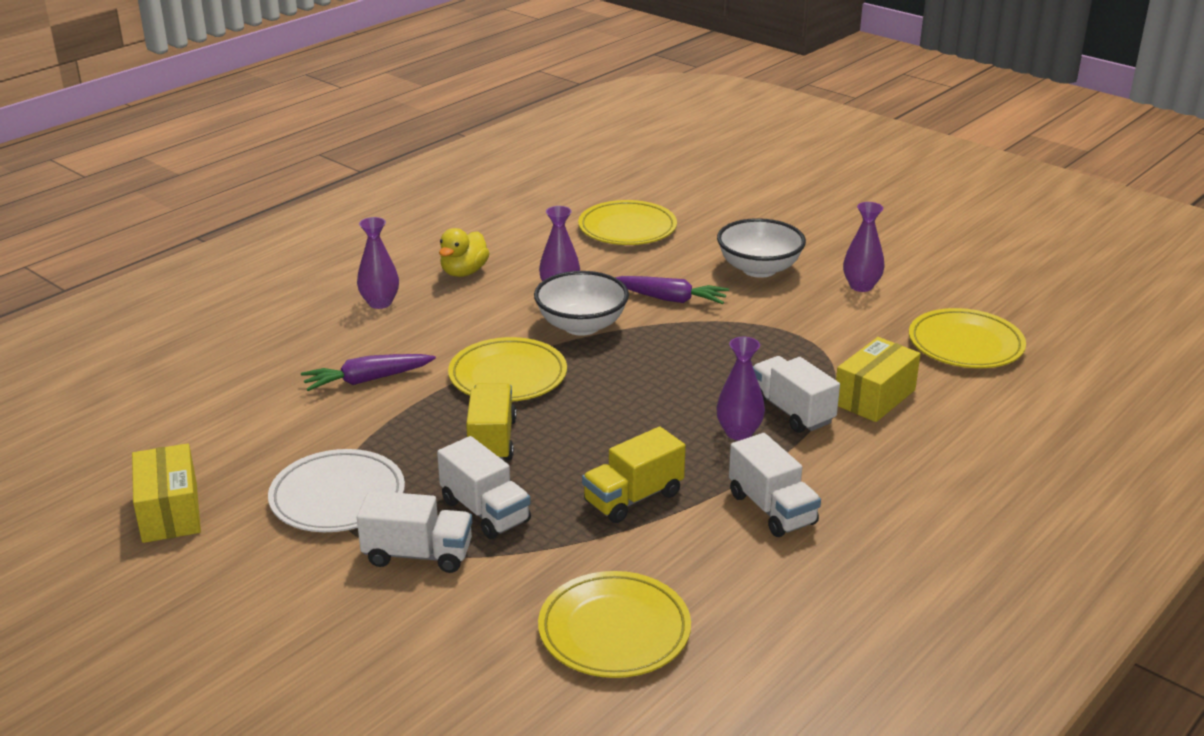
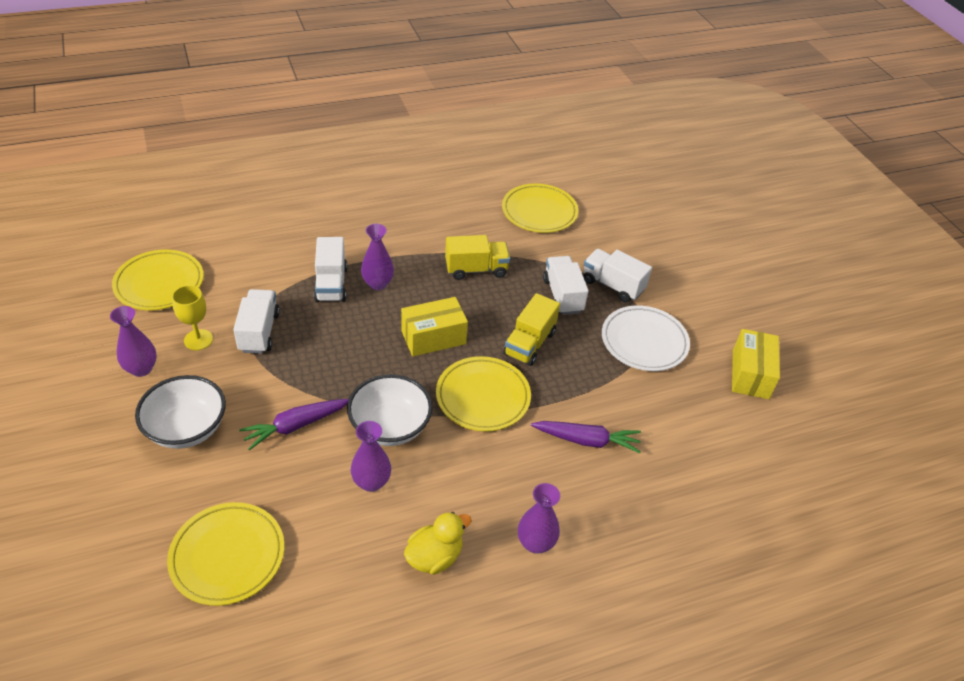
camera: 155 degrees left, 15 degrees up
purple carrot [615,276,729,304] -> purple carrot turned 75 degrees counterclockwise [239,399,349,451]
white truck [729,433,821,537] -> white truck moved to [233,289,280,354]
yellow box [836,337,921,422] -> yellow box moved to [401,297,468,356]
none -> yellow goblet [172,285,213,350]

